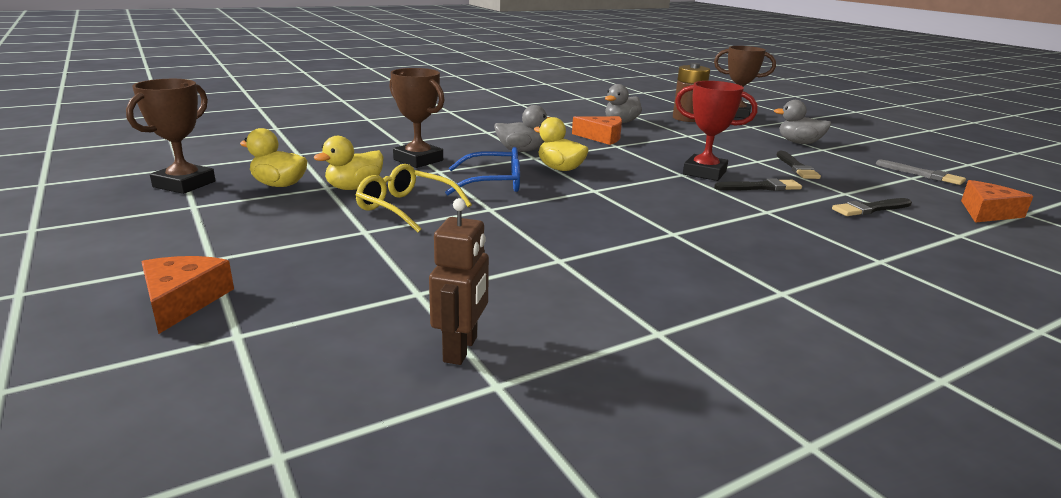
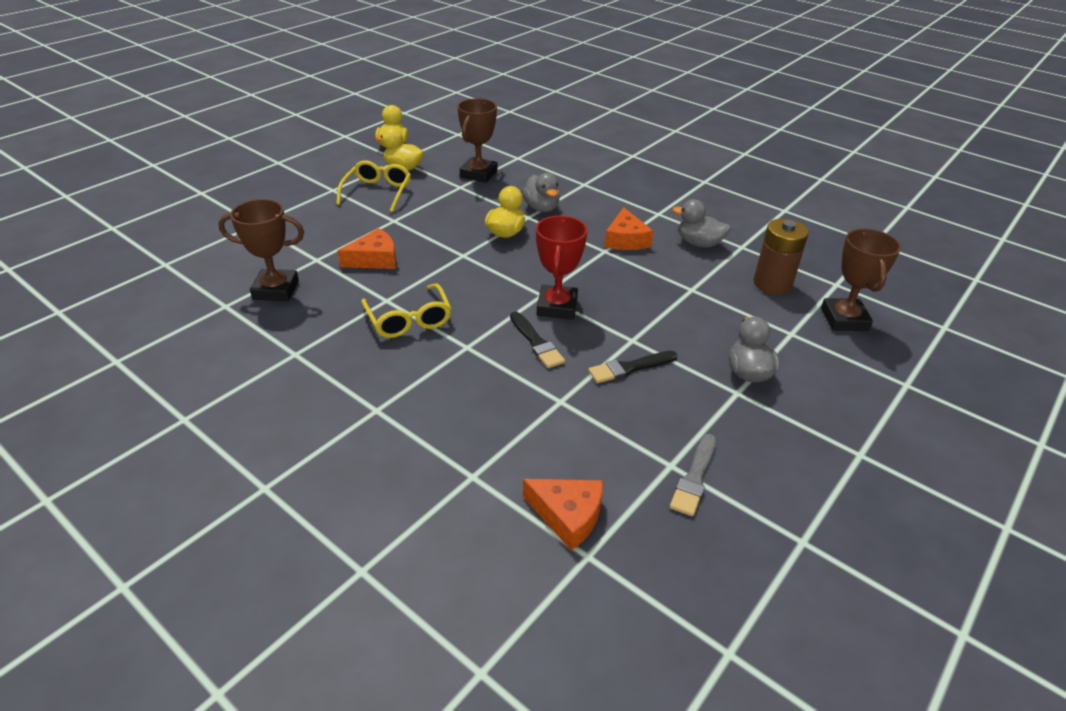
camera: 70 degrees right, 15 degrees up
brown trophy [126,79,216,194] -> brown trophy moved to [218,199,304,301]
orange cheese [141,256,234,334] -> orange cheese moved to [338,228,396,269]
brown robot [429,198,489,365] -> none
blue glasses [445,147,520,195] -> none
black brush [832,198,912,216] -> none
none -> yellow glasses [361,283,451,338]

